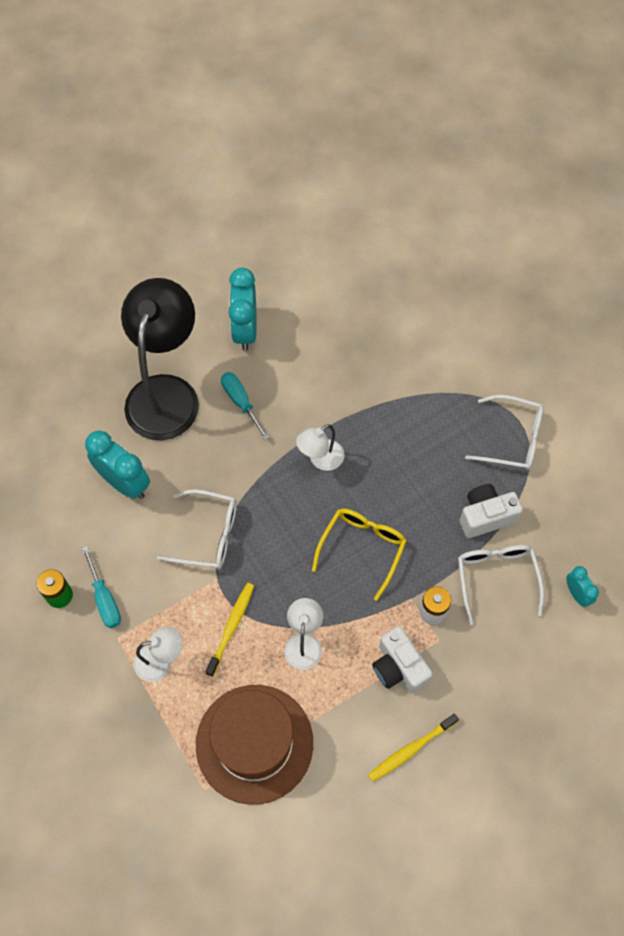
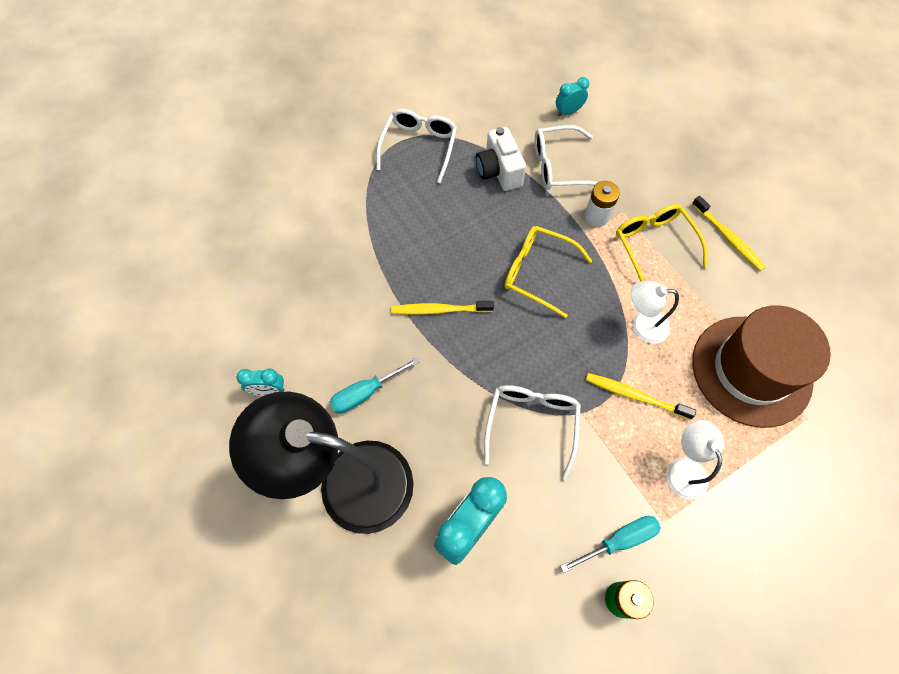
camera: 90 degrees left, 0 degrees up
turquoise clock [228,268,256,351] -> turquoise clock [237,369,284,396], size x0.53
white lamp [296,424,344,471] -> yellow toothbrush [391,301,494,315]
white camera [372,626,433,694] -> yellow glasses [616,204,708,281]

